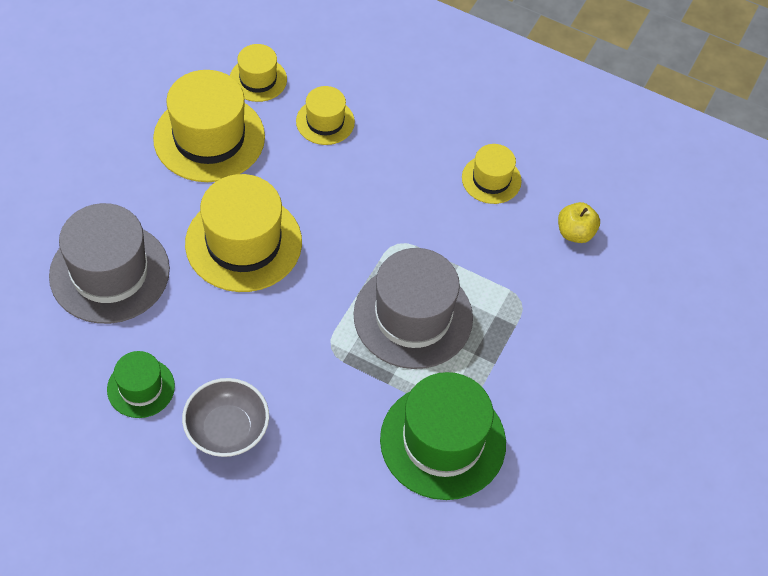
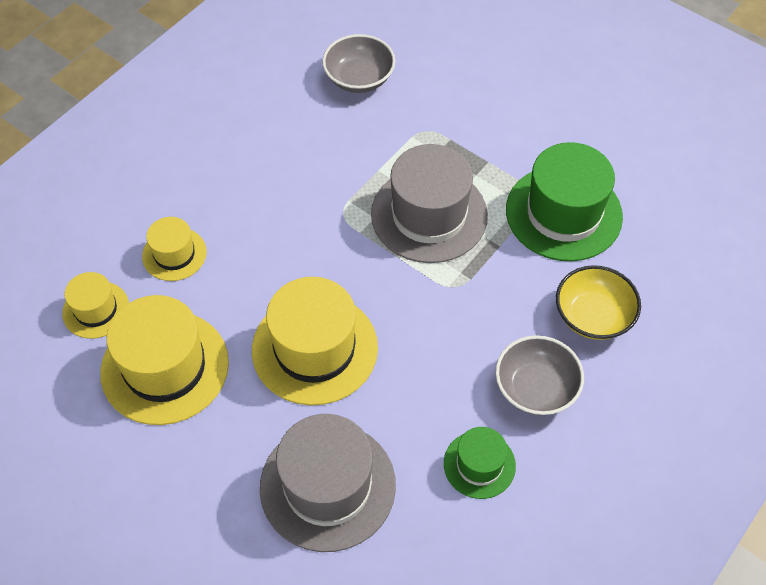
camera: 75 degrees left, 0 degrees up
yellow hat [462,144,522,204] -> none
yellow apple [558,202,600,243] -> grey bowl [322,34,395,93]
none -> yellow bowl [556,265,641,340]

